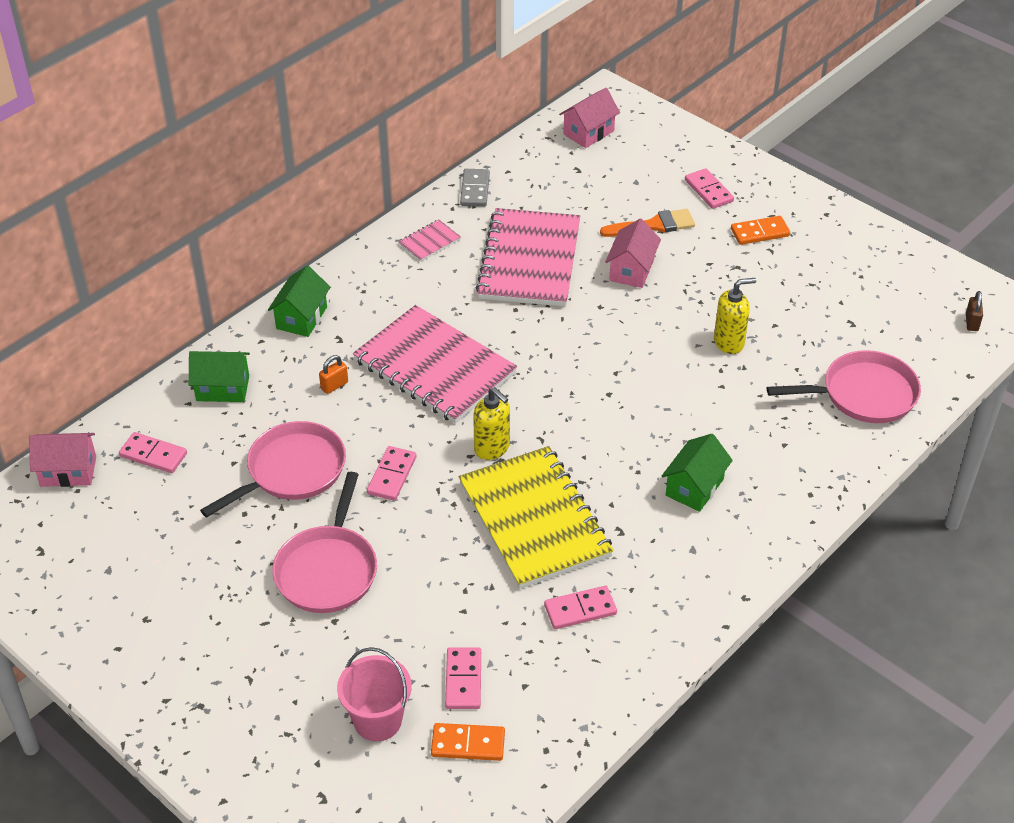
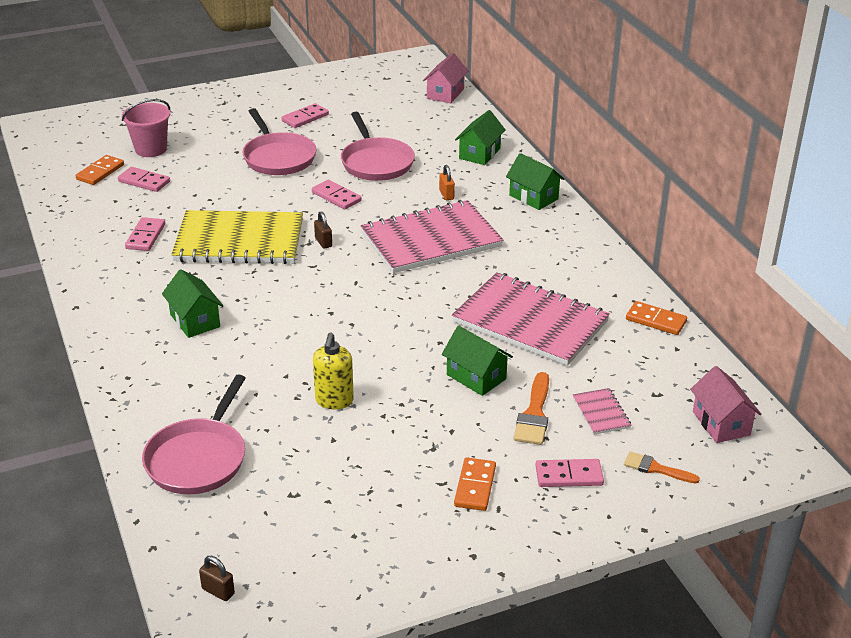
camera: 115 degrees right, 10 degrees down
pink domino [119,432,187,473] -> pink domino moved to [282,103,329,128]
pink pan [272,472,377,613] -> pink pan turned 150 degrees counterclockwise [242,108,316,175]
pink notebook [398,220,461,262] -> pink notebook moved to [573,388,631,435]
grey domino [460,169,490,207] -> orange domino [626,301,687,335]
yellow soap dispenser [473,387,510,460] -> brown padlock [314,211,332,249]
pink house [605,219,661,288] -> green house [442,326,513,396]
none -> orange brush [624,451,700,483]

